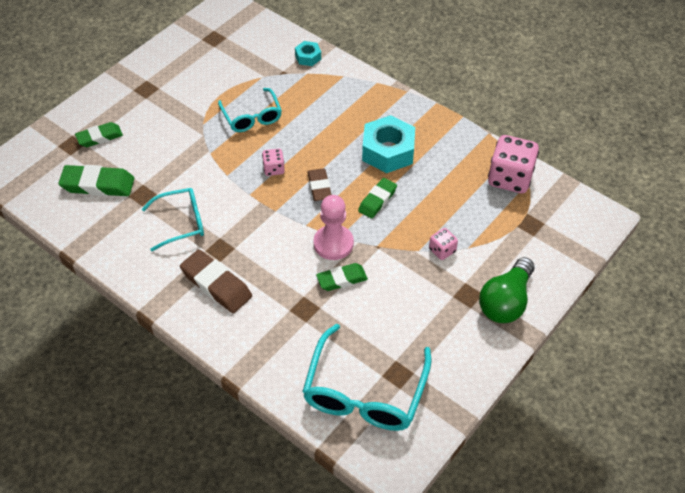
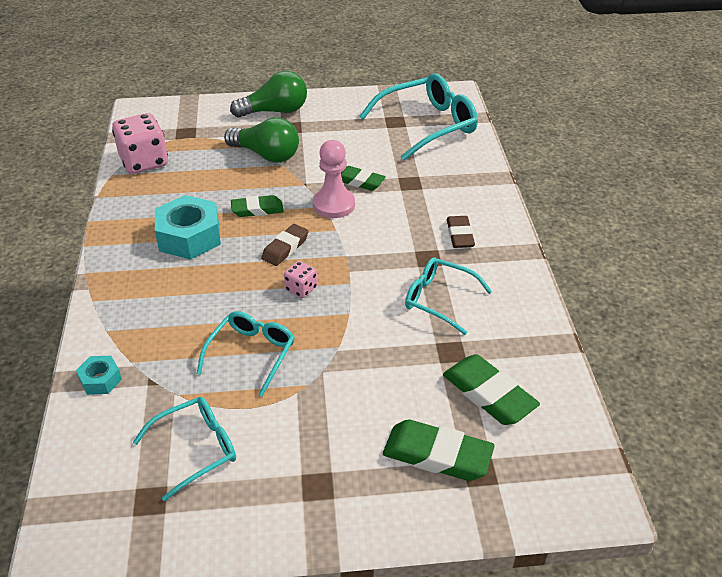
camera: 135 degrees left, 10 degrees down
green eraser [75,122,123,147] -> green eraser [383,420,494,481], size x1.53
brown eraser [180,249,252,313] -> brown eraser [447,216,475,248], size x0.65
pink dice [429,228,458,260] -> green light bulb [224,117,299,163]
none -> turquoise glasses [133,397,236,501]

